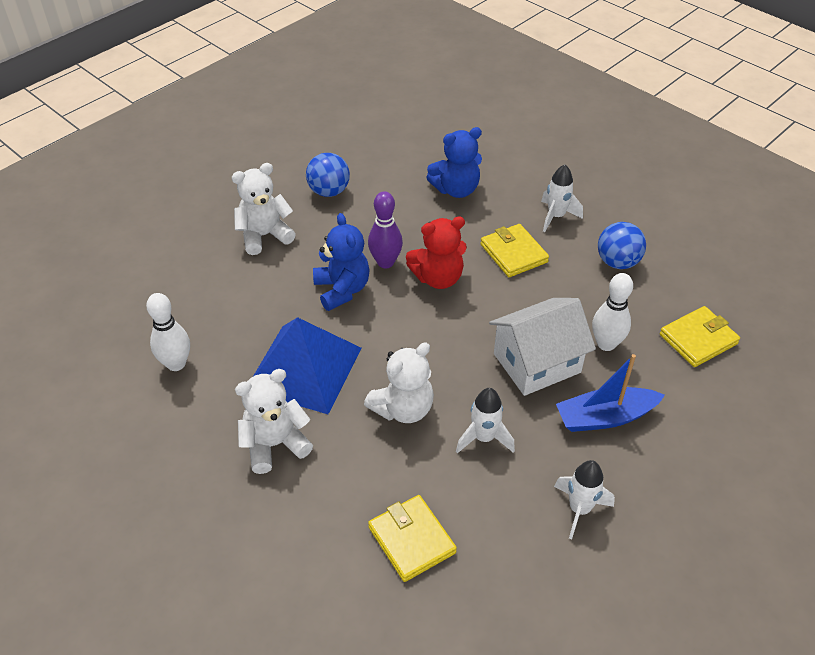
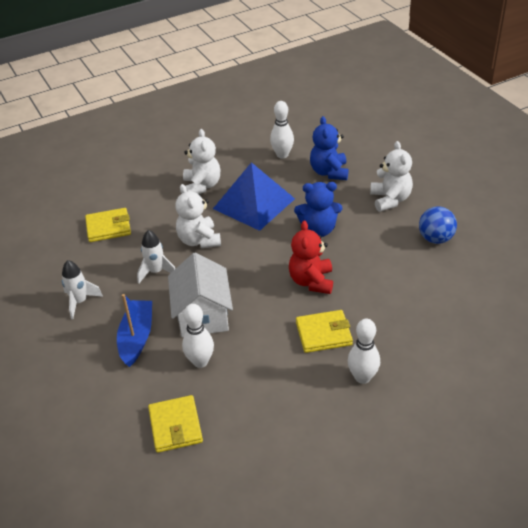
camera: 110 degrees right, 5 degrees down
purple bowling pin [368,191,403,268] -> none
blue teddy bear [426,127,482,198] -> blue teddy bear moved to [310,116,349,180]
white rocket [541,164,583,232] -> white bowling pin [348,319,380,384]
blue ball [598,222,646,269] -> none

